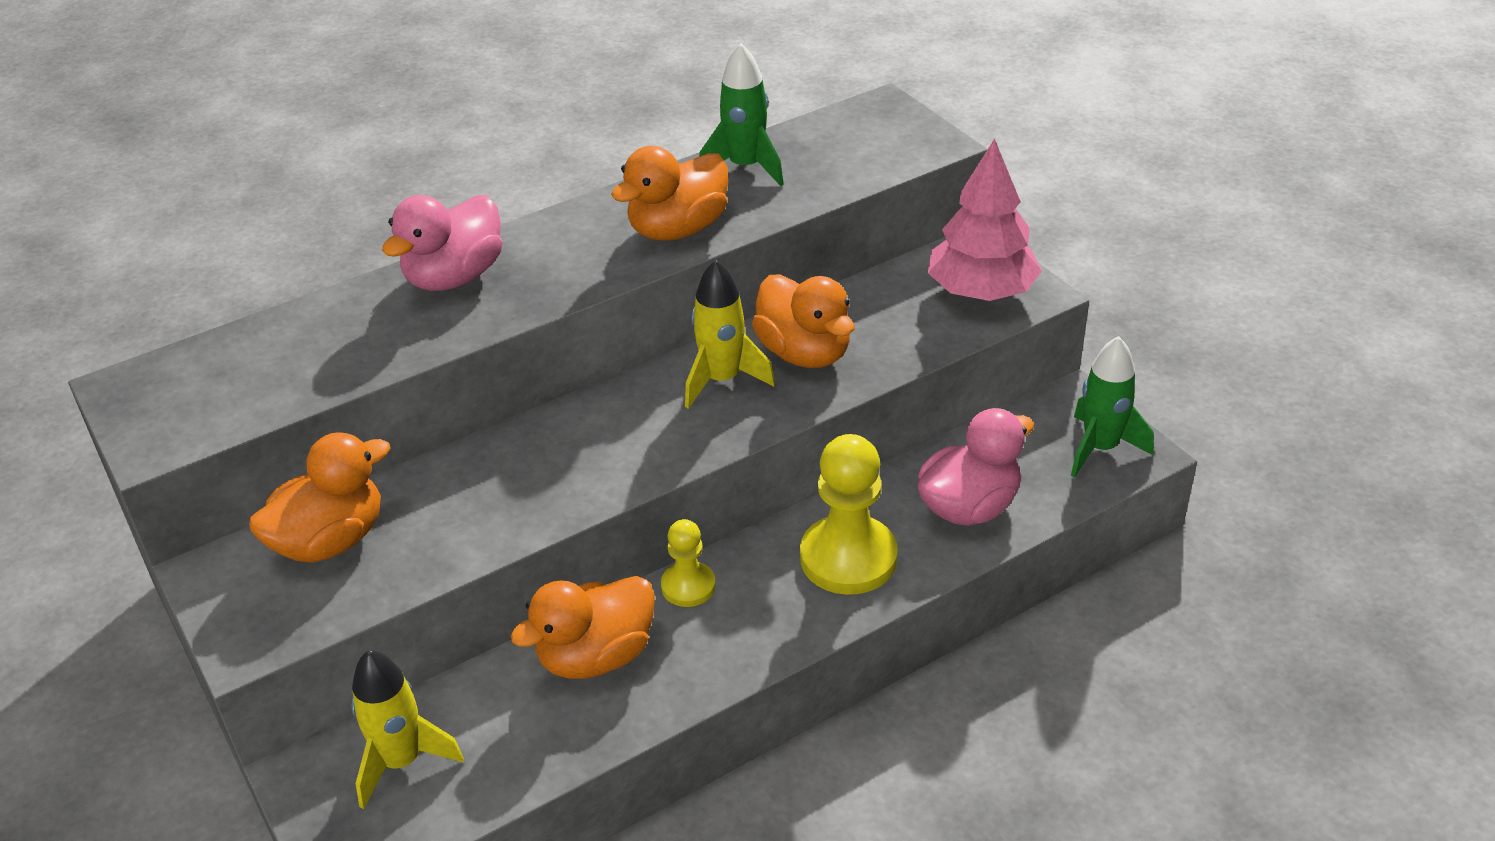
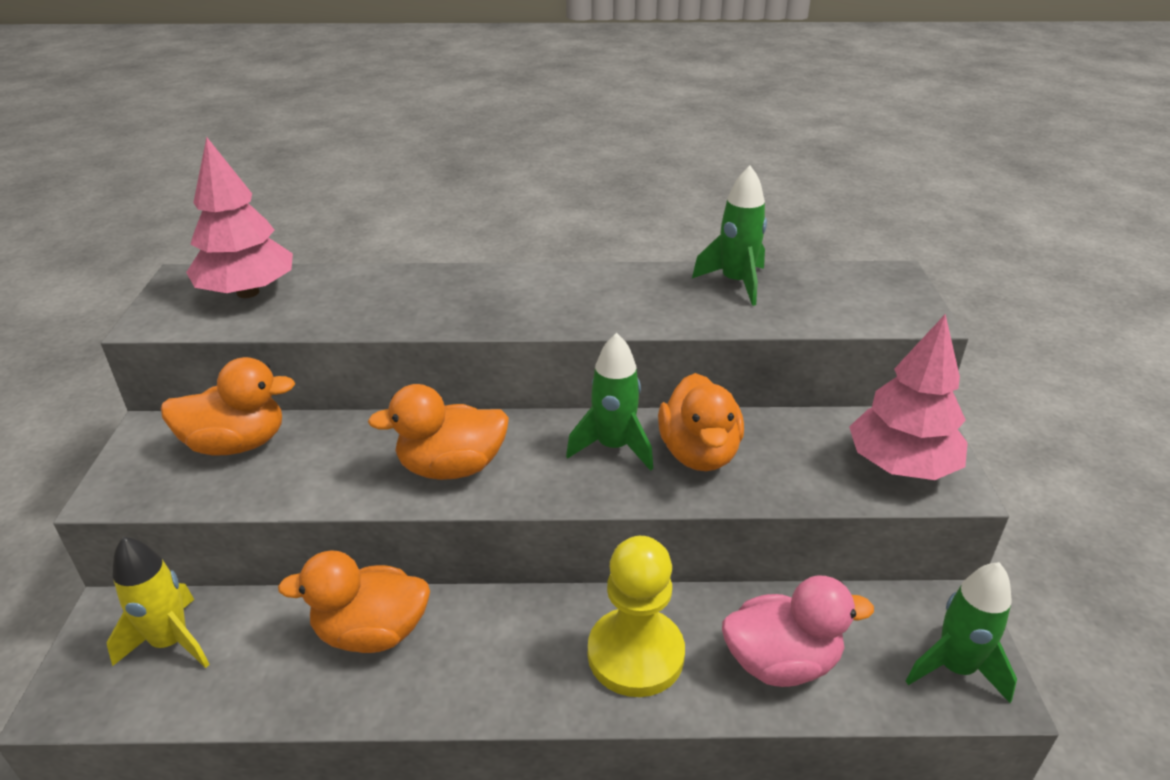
camera: 30 degrees right, 5 degrees down
pink duck [382,195,502,291] -> none
orange duck [611,146,728,241] -> orange duck moved to [368,384,509,480]
yellow pawn [661,519,716,607] -> none
yellow rocket [685,260,775,409] -> green rocket [566,333,653,471]
none -> pink tree [186,137,293,298]

